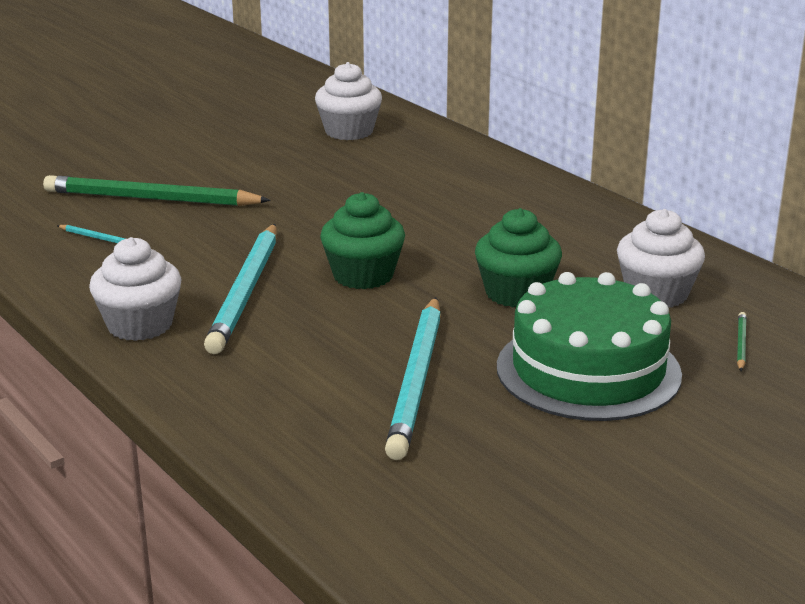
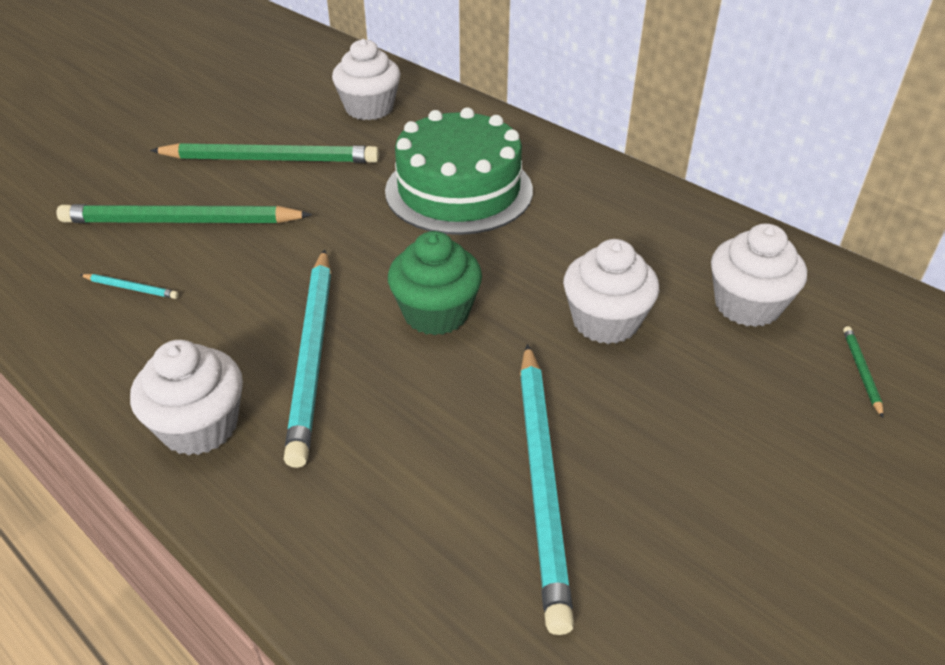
camera: 10 degrees left, 15 degrees up
green cupcake [475,208,562,307] -> white cupcake [563,239,659,344]
green cake [497,272,682,421] -> green cake moved to [385,107,533,235]
none -> green pencil [150,143,379,163]

